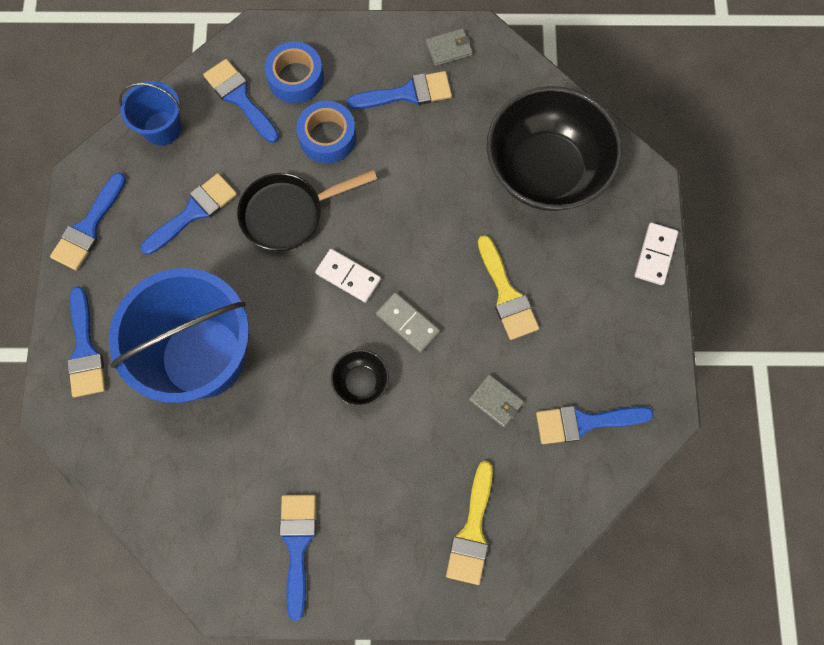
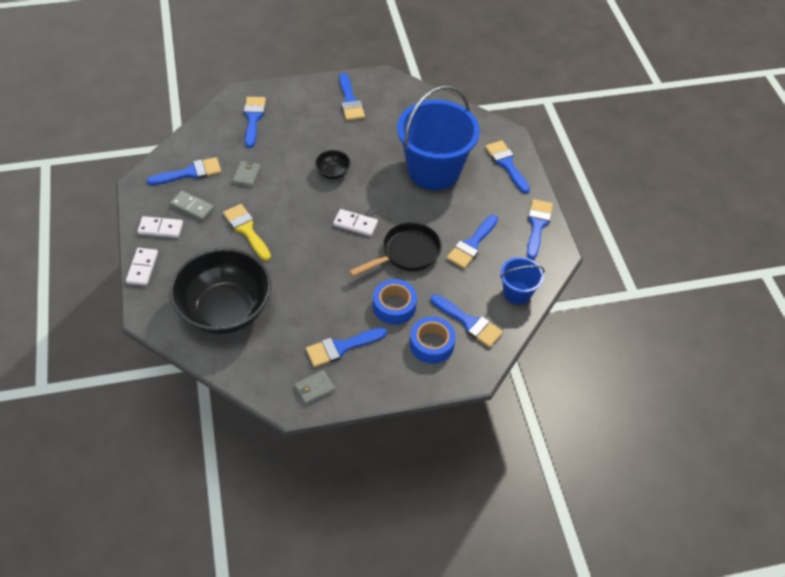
camera: 165 degrees right, 20 degrees down
grey domino [376,292,440,353] -> grey domino moved to [170,191,214,221]
yellow brush [446,461,493,585] -> blue brush [244,97,266,148]
grey wallet [469,374,524,428] -> grey wallet turned 75 degrees clockwise [232,161,261,187]
none -> white domino [137,216,183,238]

